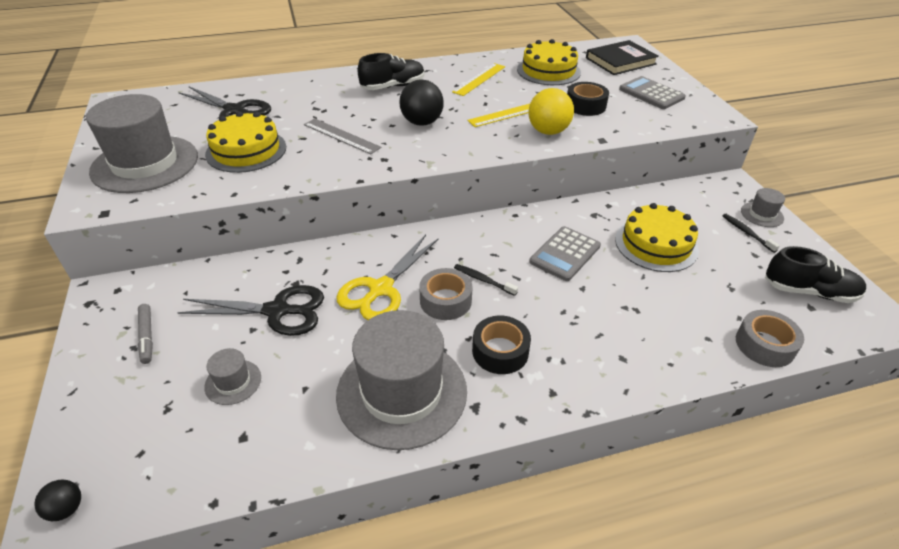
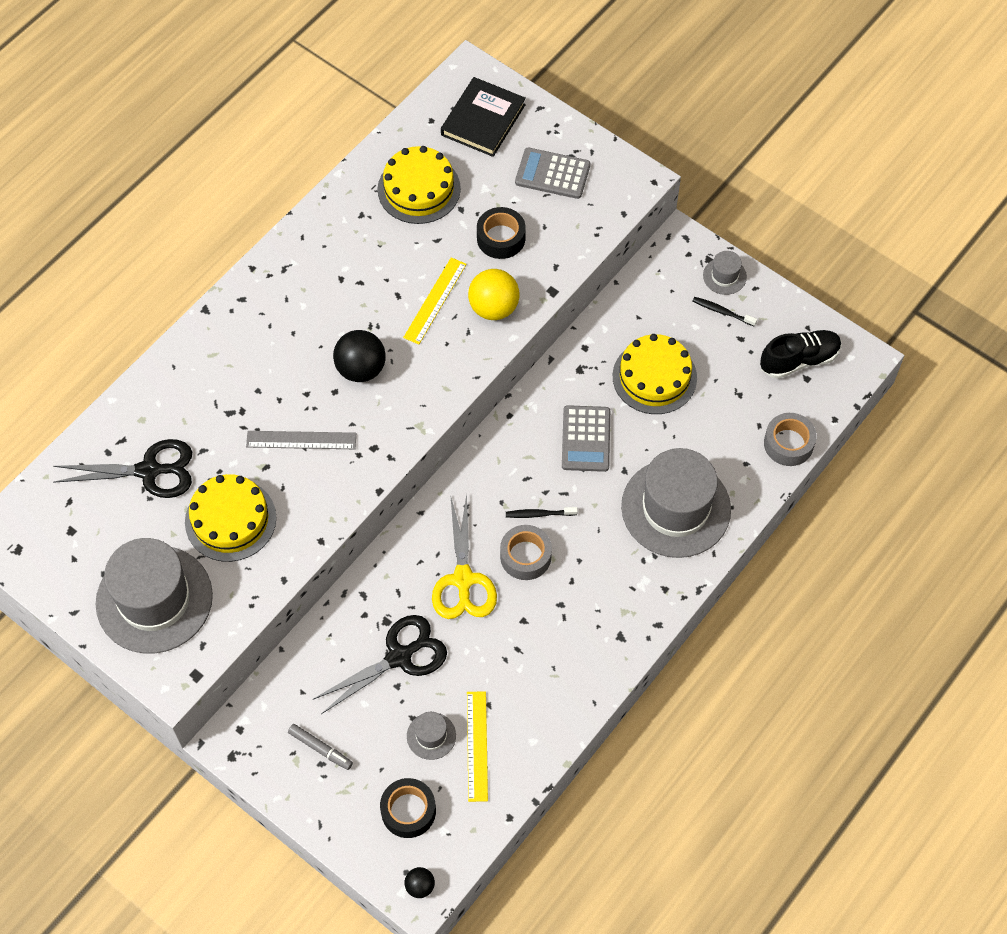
camera: 35 degrees left, 20 degrees up
grey hat [336,310,467,450] -> grey hat moved to [621,448,731,558]
black shoe [358,53,424,90] -> none
yellow ruler [452,63,505,96] -> yellow ruler moved to [467,691,488,802]
black tape [472,316,531,374] -> black tape moved to [380,778,436,838]

